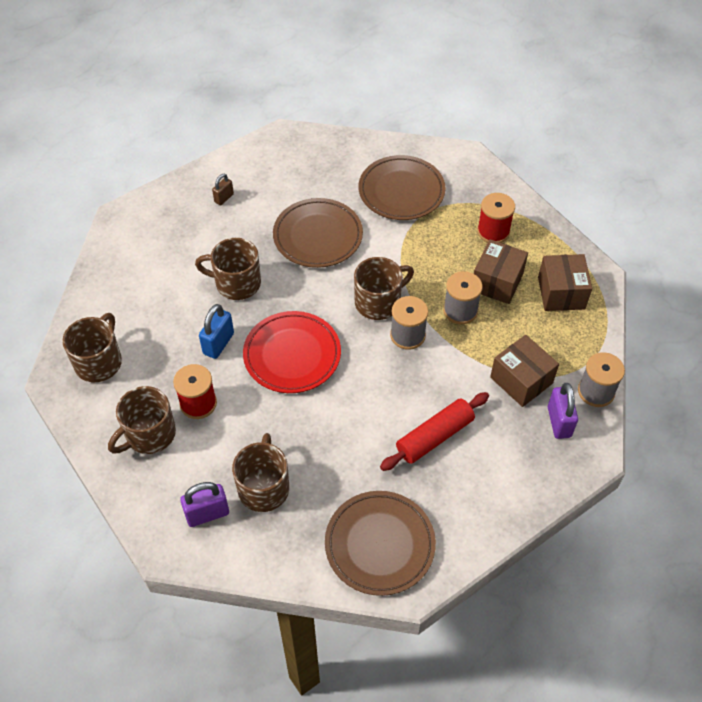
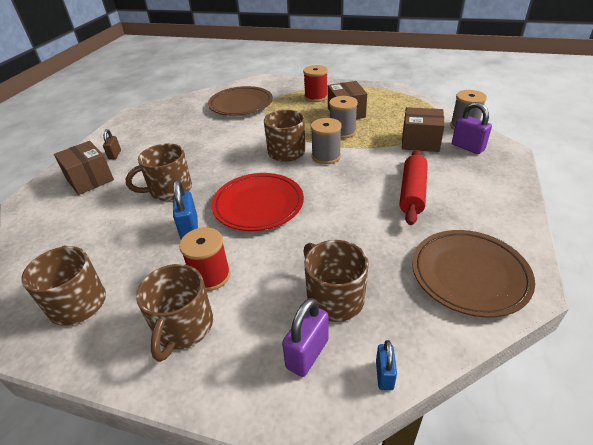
camera: 35 degrees left, 15 degrees down
brown plate [273,198,363,268] -> none
brown box [538,254,592,311] -> brown box moved to [54,141,114,195]
none -> blue padlock [376,340,397,390]

